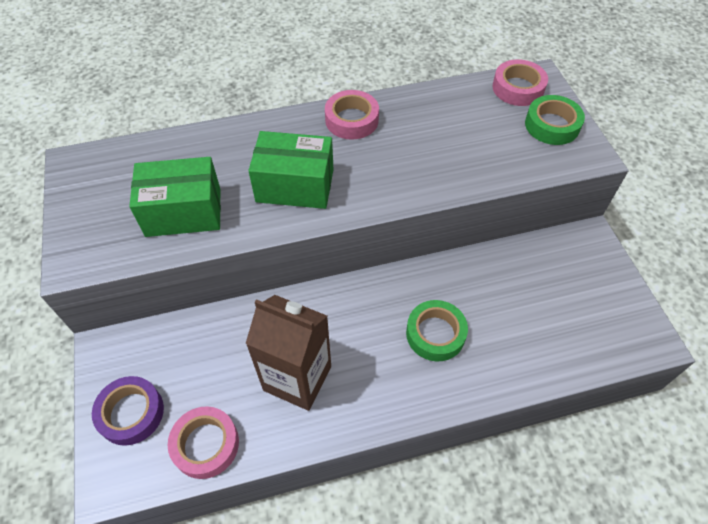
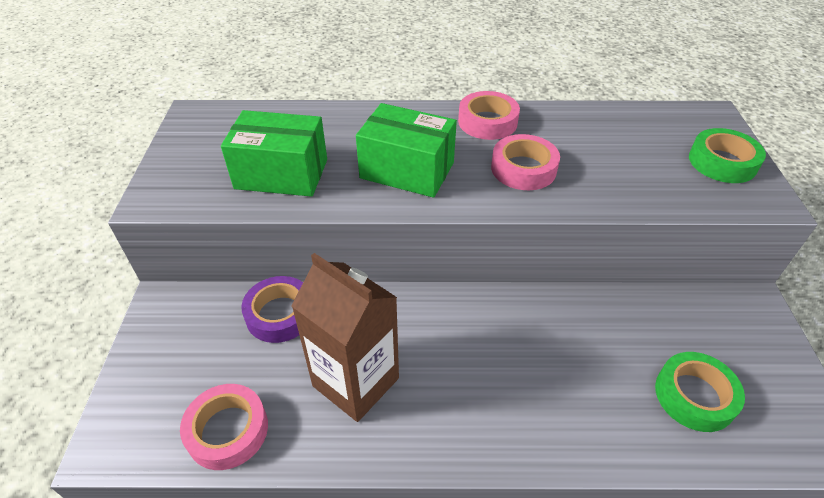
camera: 15 degrees right, 10 degrees down
purple tape [92,376,164,446] -> purple tape moved to [241,276,303,343]
green tape [406,300,468,362] -> green tape moved to [655,352,745,432]
pink tape [492,59,548,106] -> pink tape moved to [491,134,560,190]

